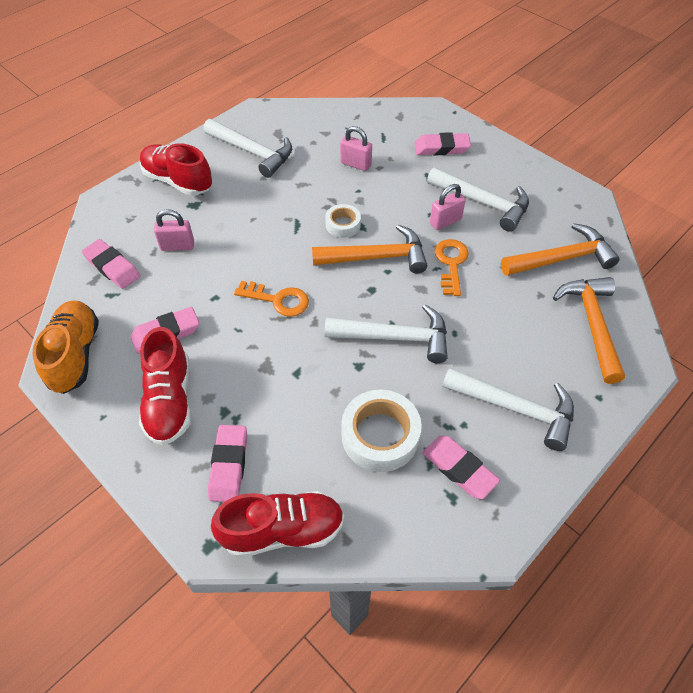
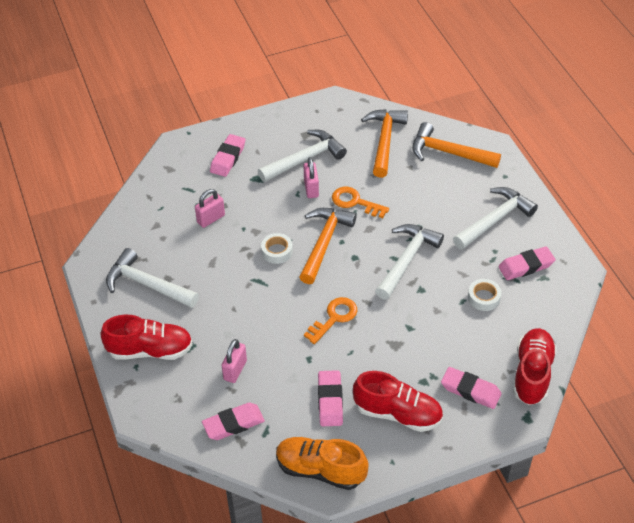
camera: 65 degrees left, 5 degrees down
red shoe [140,143,212,196] -> red shoe turned 150 degrees counterclockwise [101,315,193,360]
white hammer [203,119,292,178] -> white hammer turned 120 degrees counterclockwise [106,248,199,308]
white tape [341,390,422,472] -> white tape [468,279,502,311], size x0.57

